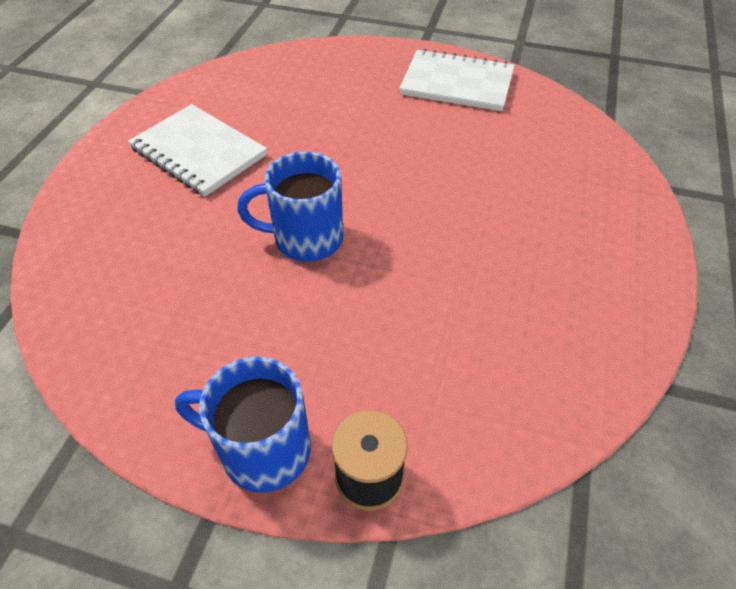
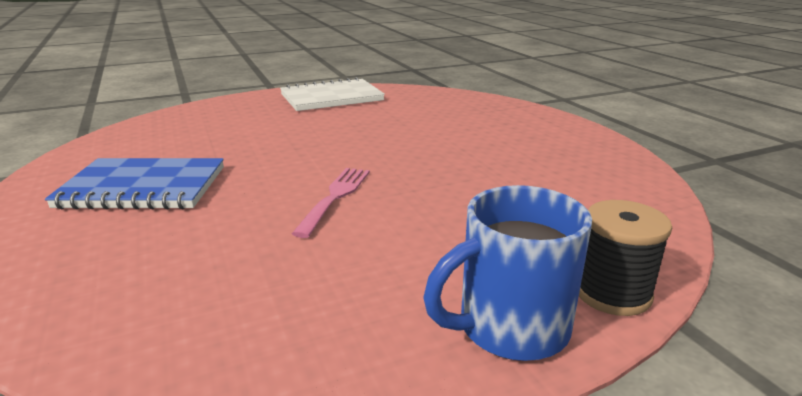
camera: 40 degrees left, 25 degrees down
white notebook [128,104,267,197] -> blue notebook [45,158,224,209]
blue mug [237,151,344,262] -> pink fork [292,168,370,238]

